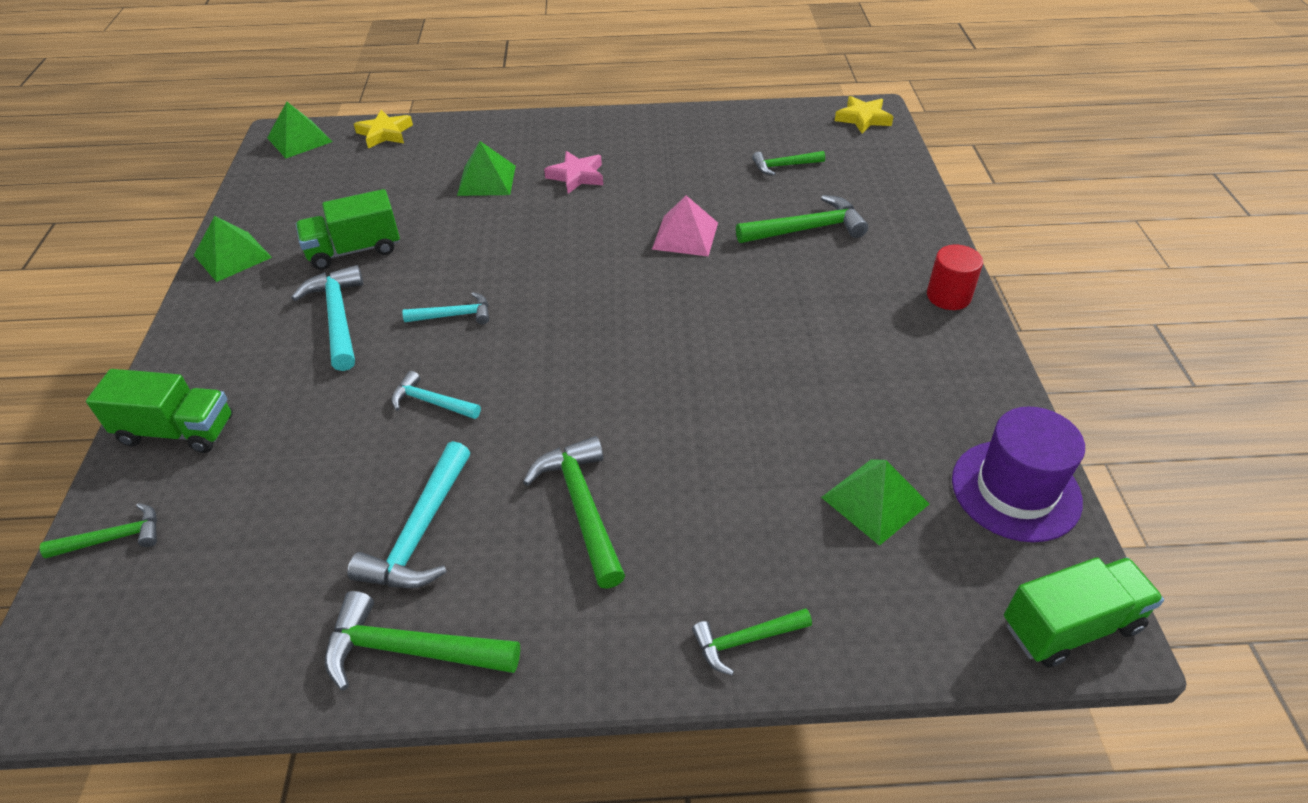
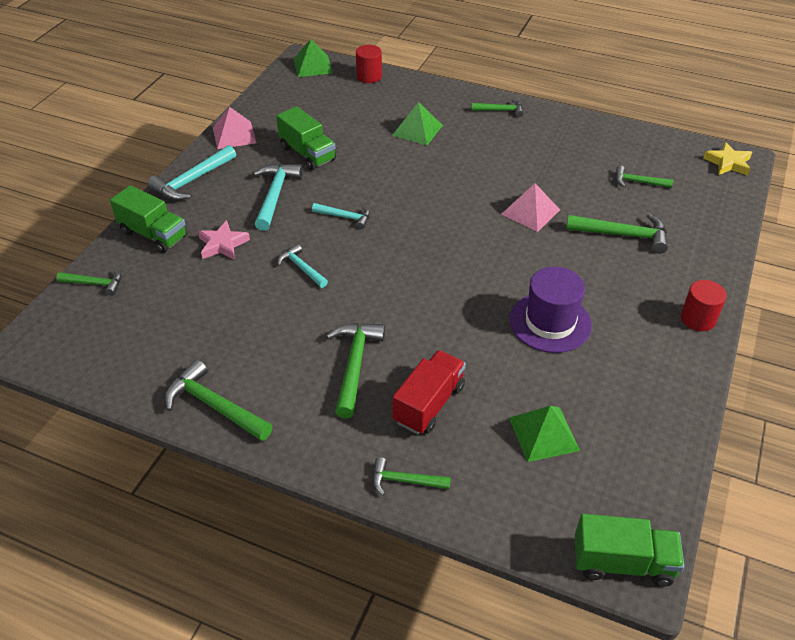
camera: 25 degrees right, 0 degrees up
green pyramid [194,216,272,282] -> pink pyramid [213,107,256,149]
green truck [296,189,400,270] -> green truck turned 135 degrees counterclockwise [276,106,336,170]
turquoise hammer [348,441,470,588] -> turquoise hammer moved to [147,145,236,201]
yellow star [354,110,413,148] -> red cylinder [356,45,382,83]
pink star [544,151,603,194] -> pink star moved to [198,220,250,260]
purple hat [952,406,1085,542] -> purple hat moved to [510,267,592,353]
none -> red truck [392,350,466,434]
none -> green hammer [472,99,524,117]

